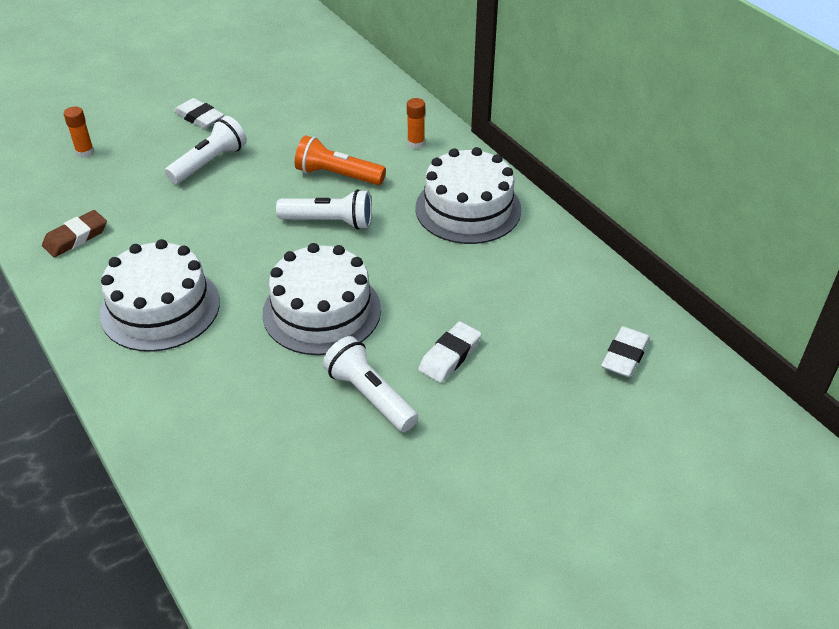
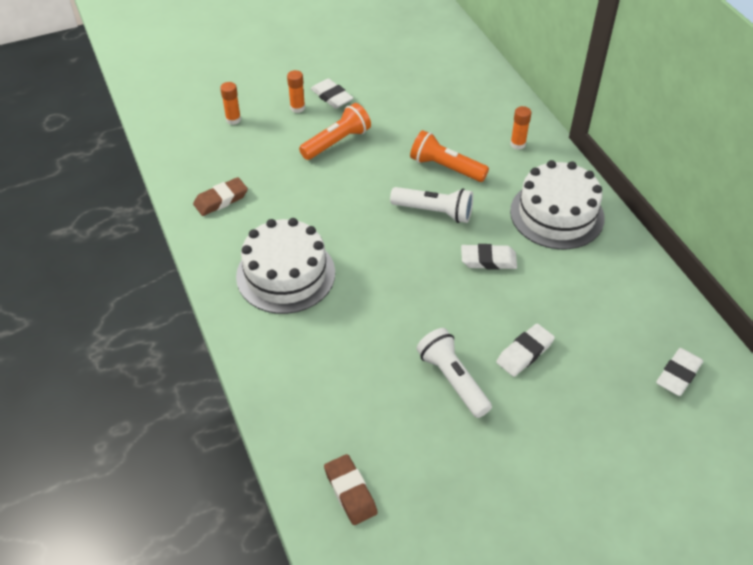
camera: 10 degrees right, 5 degrees up
white flashlight [165,116,247,184] -> orange flashlight [299,103,371,160]
white cake [263,243,381,355] -> none
none -> orange glue stick [287,70,305,113]
none -> brown eraser [324,454,378,525]
none -> white eraser [461,244,517,270]

